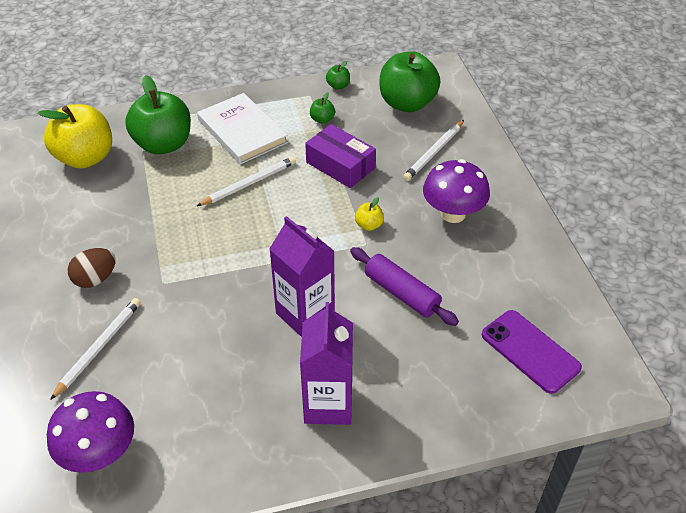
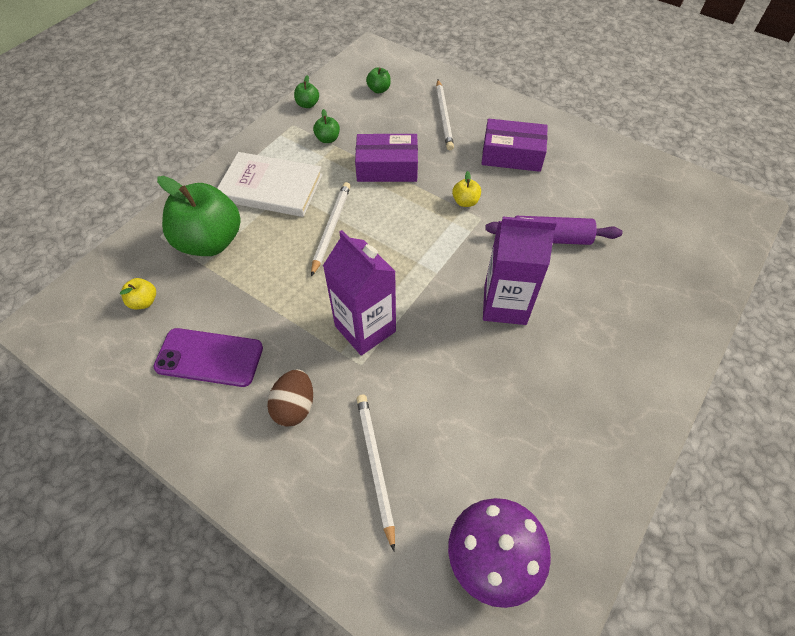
camera: 40 degrees left, 10 degrees up
yellow apple [38,104,112,169] -> yellow apple [120,278,156,309], size x0.41
purple carton [300,302,353,425] -> purple carton moved to [323,230,396,356]
green apple [380,51,440,112] -> green apple [366,67,391,93], size x0.41
purple mushroom [423,159,490,223] -> purple box [481,119,548,172]
purple phone [482,310,582,394] -> purple phone moved to [153,328,263,387]

